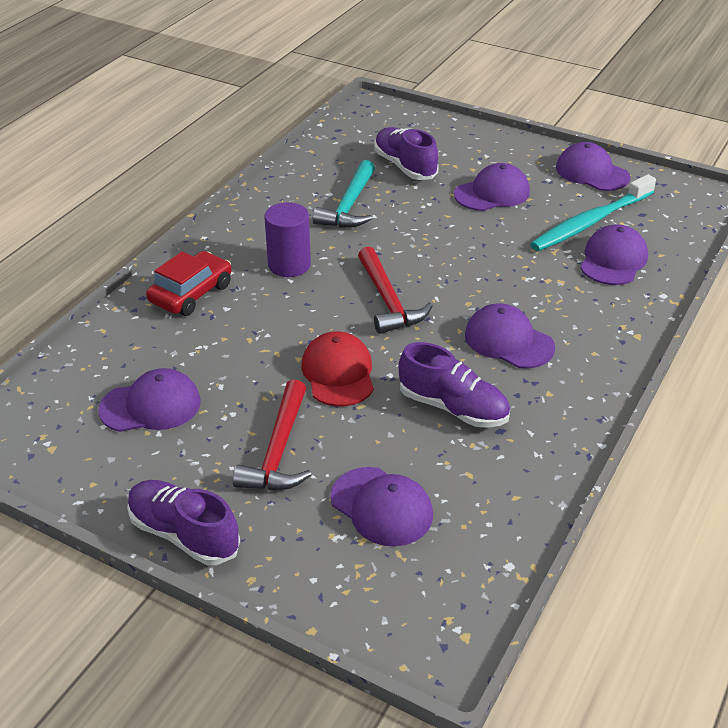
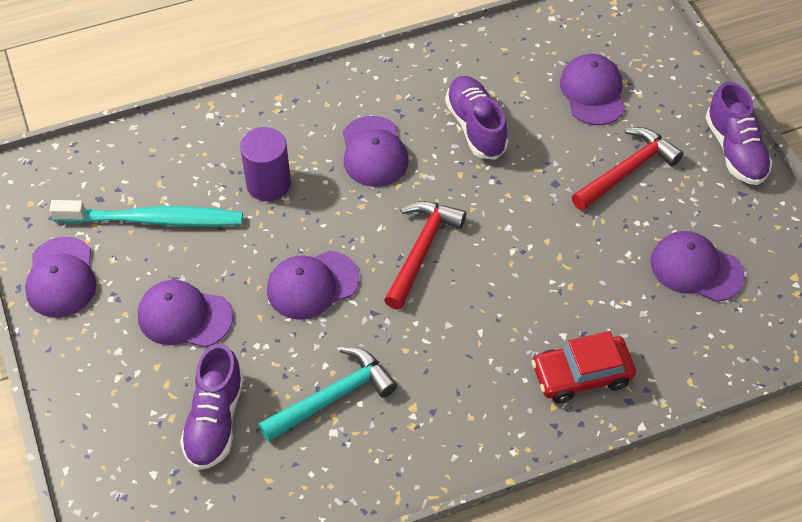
camera: 140 degrees left, 15 degrees up
purple cylinder [264,202,311,277] -> purple cylinder moved to [240,127,291,201]
red cap [302,331,374,407] -> none
purple cap [580,224,648,285] -> purple cap moved to [267,251,359,320]

